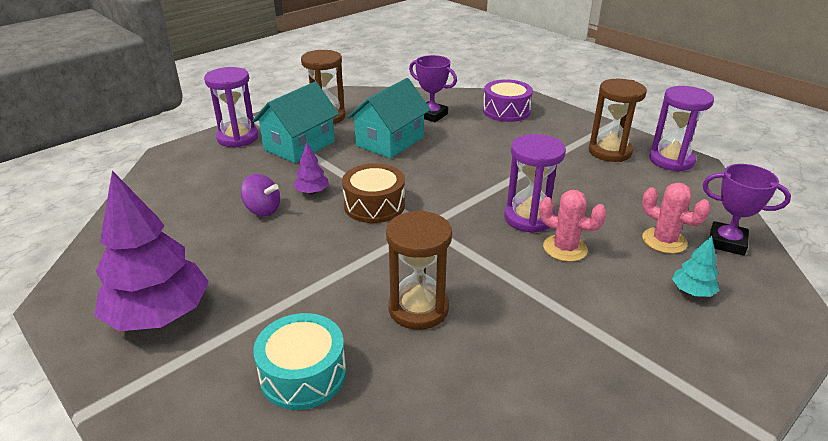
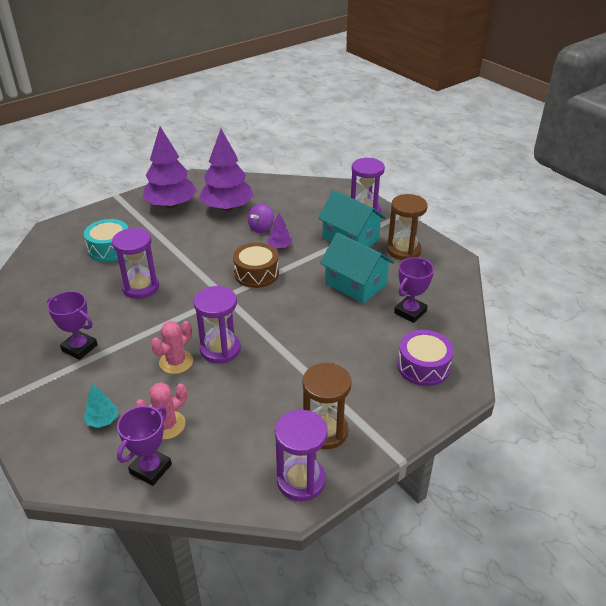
camera: 95 degrees right, 5 degrees up
brown hourglass [386,210,452,330] -> purple hourglass [112,228,159,299]
none -> purple trophy [47,291,98,360]
none -> purple tree [199,129,254,211]

